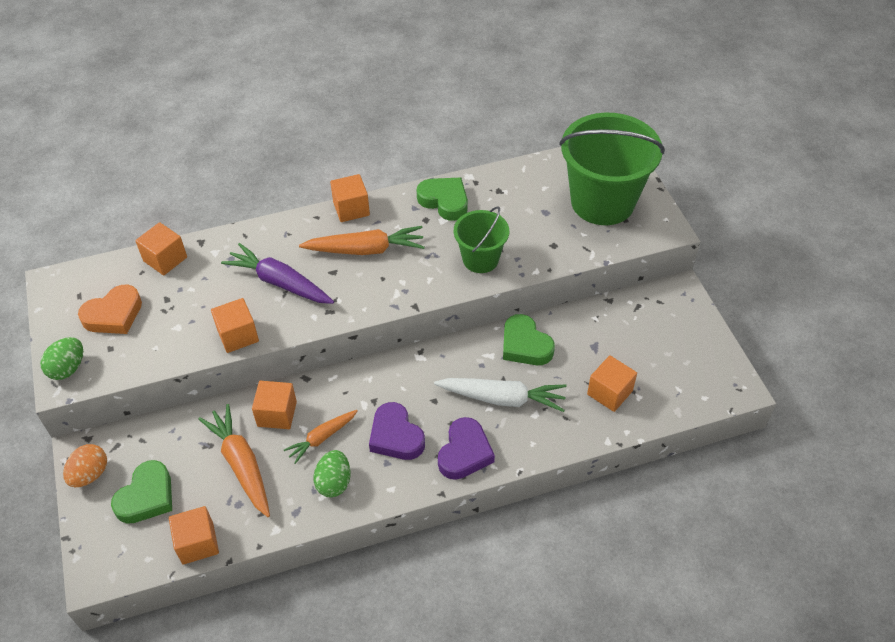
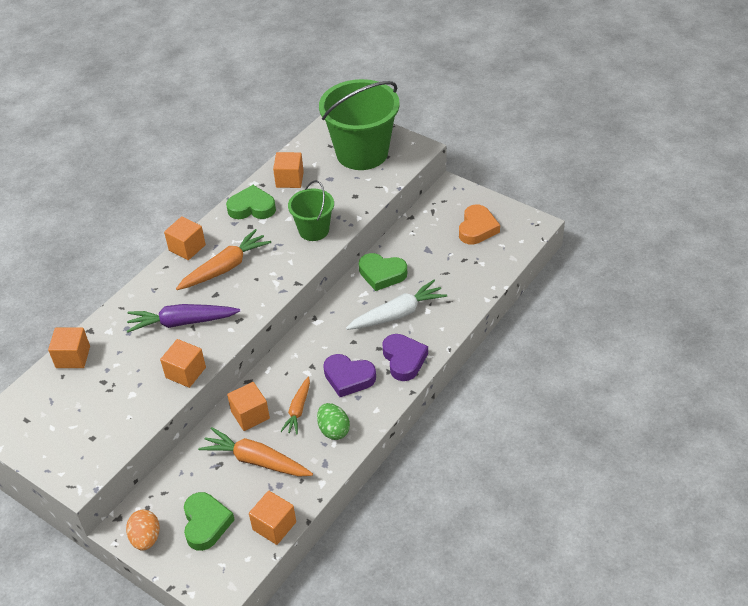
camera: 35 degrees left, 5 degrees down
green egg [40,337,83,380] -> none
orange heart [78,285,142,334] -> orange heart moved to [459,204,500,245]
orange cube [587,355,637,412] -> orange cube moved to [273,152,304,188]

